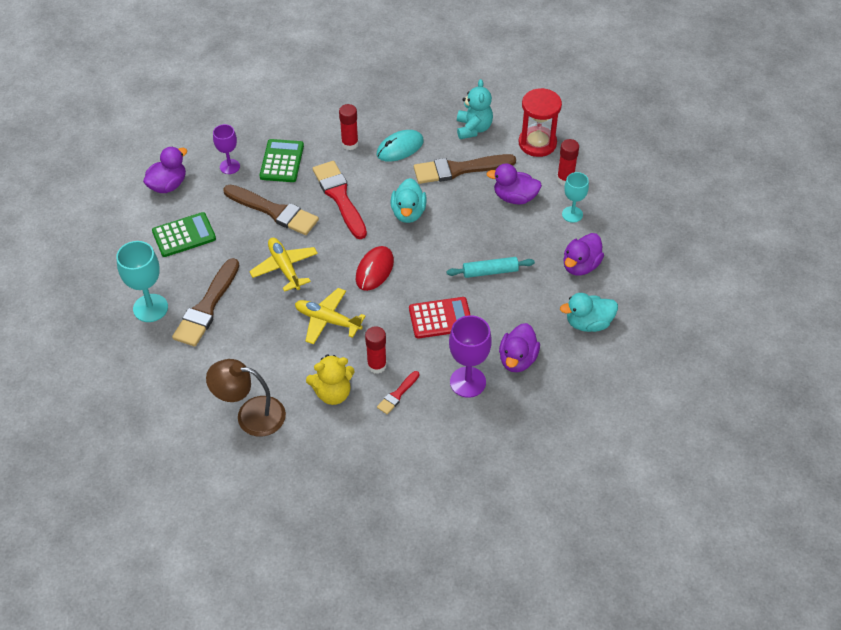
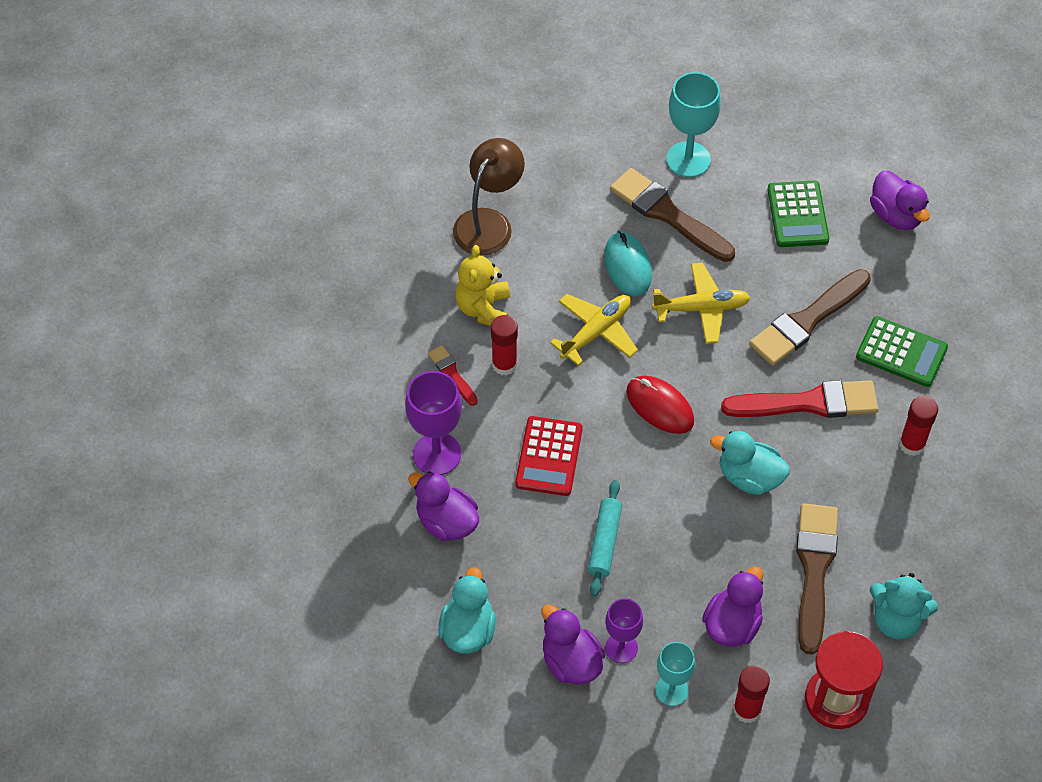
camera: 110 degrees right, 5 degrees up
purple goblet [213,124,240,174] -> purple goblet moved to [605,598,643,663]
turquoise mouse [377,130,424,162] -> turquoise mouse moved to [604,231,652,296]

